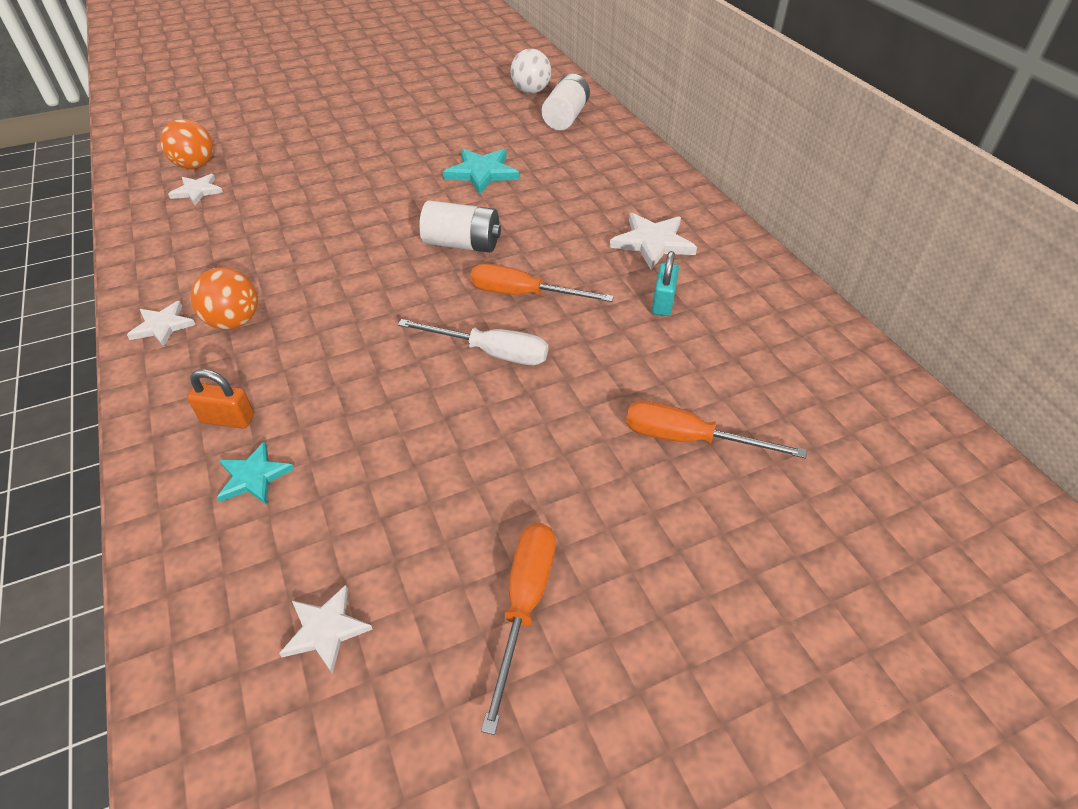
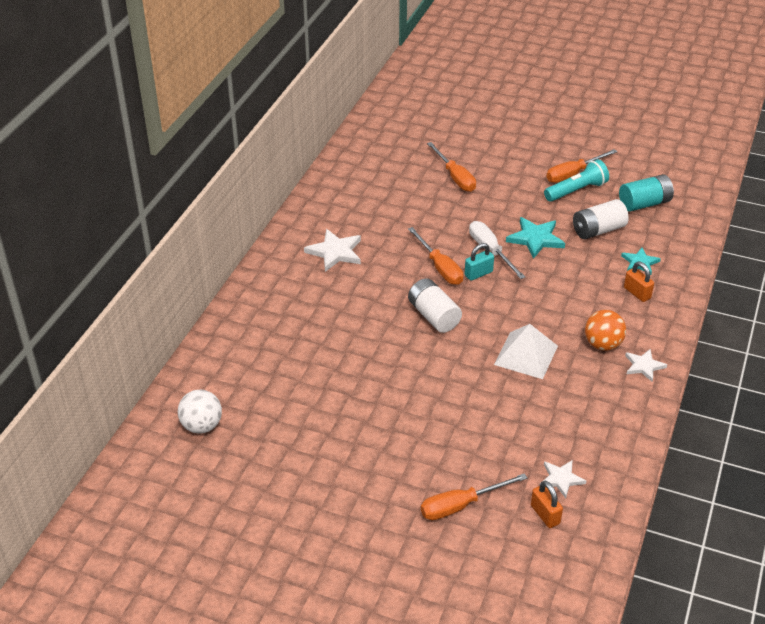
camera: 135 degrees left, 5 degrees down
orange ball [160,119,213,169] -> orange padlock [531,481,563,528]
white star [279,585,373,674] -> turquoise battery [619,174,674,212]
turquoise star [443,149,519,195] -> turquoise star moved to [506,217,565,259]
white battery [542,74,590,130] -> white battery moved to [573,199,629,239]
turquoise padlock [652,251,679,316] -> turquoise padlock moved to [464,243,494,281]
none -> orange screwdriver [421,473,528,520]
none -> white pyramid [494,324,558,379]
none -> turquoise flashlight [544,159,609,202]

